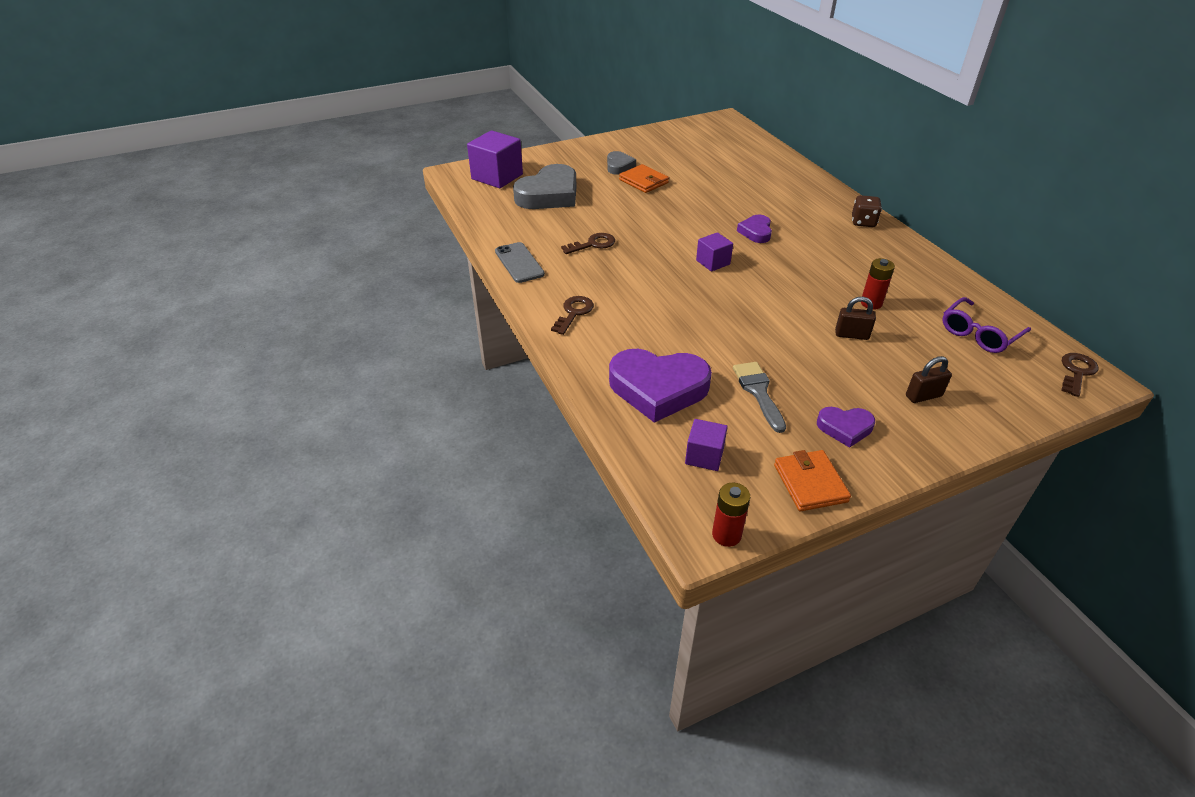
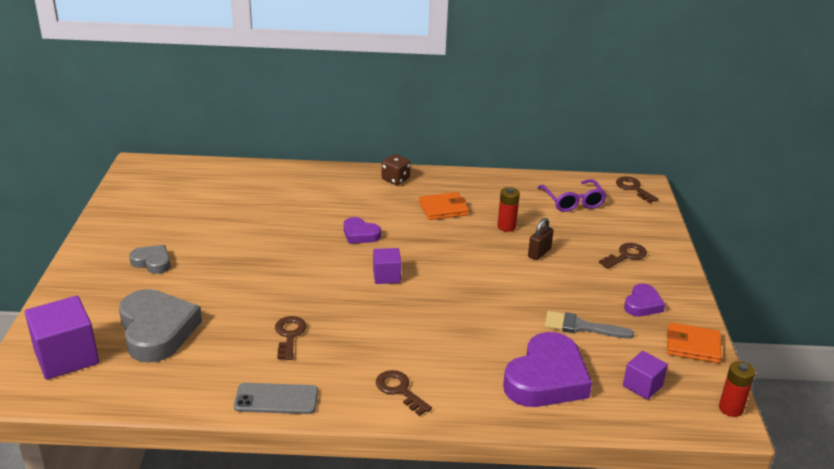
camera: 65 degrees left, 10 degrees down
orange wallet [619,164,669,193] -> orange wallet moved to [419,192,469,220]
brown padlock [906,356,952,403] -> brown key [599,243,647,269]

